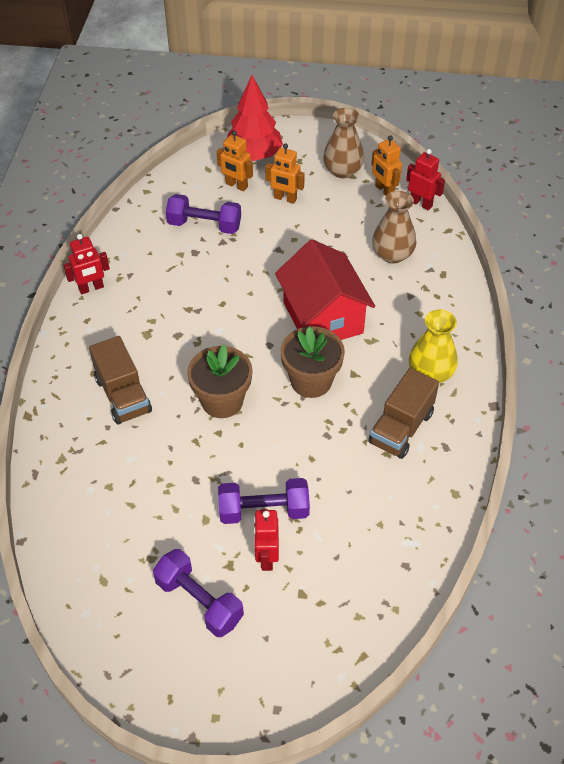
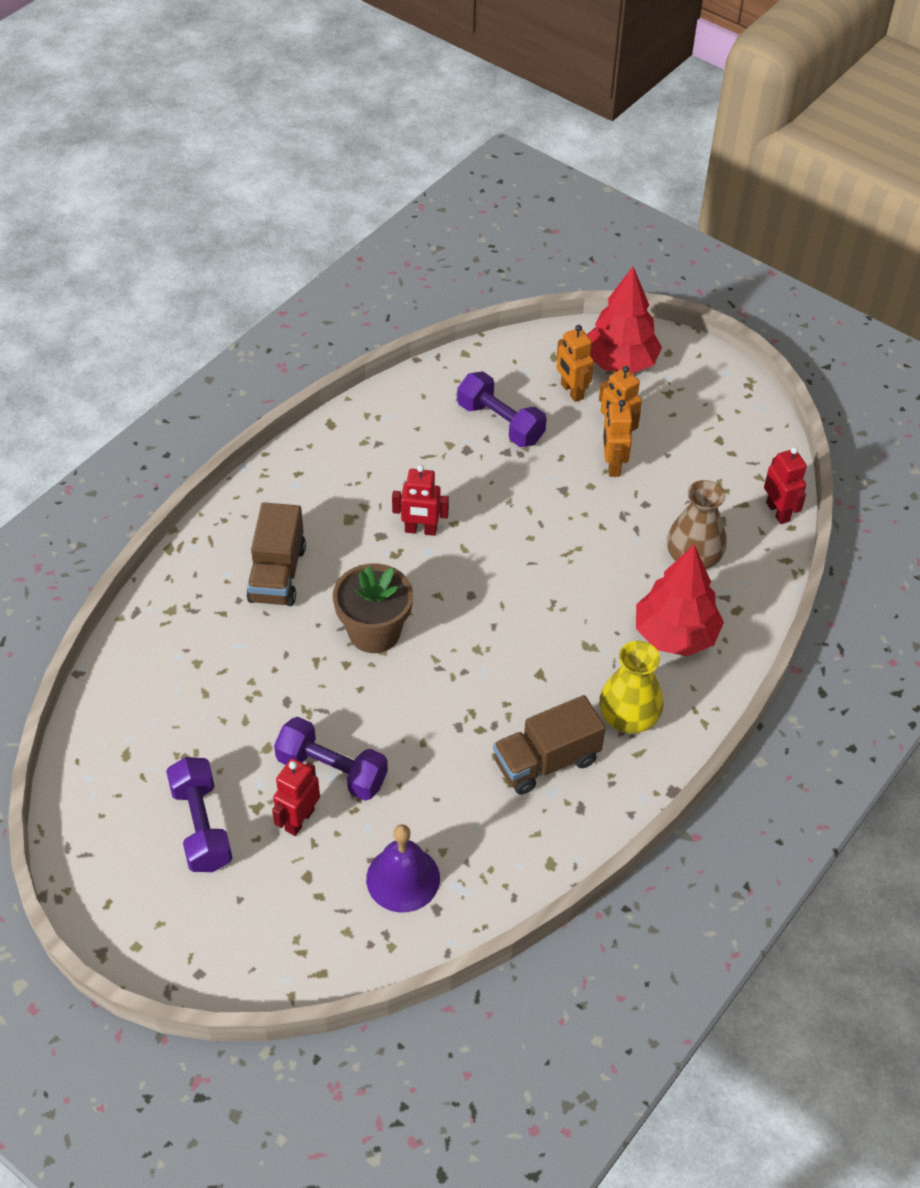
camera: 30 degrees right, 0 degrees up
red robot [63,234,110,294] -> red robot moved to [392,465,449,536]
red house [275,239,375,340] -> none
brown flower pot [281,326,345,398] -> none
brown vase [323,108,364,178] -> none
orange robot [371,135,402,196] -> orange robot moved to [603,400,632,477]
none -> purple bell [366,824,440,912]
none -> red tree [636,544,724,656]

